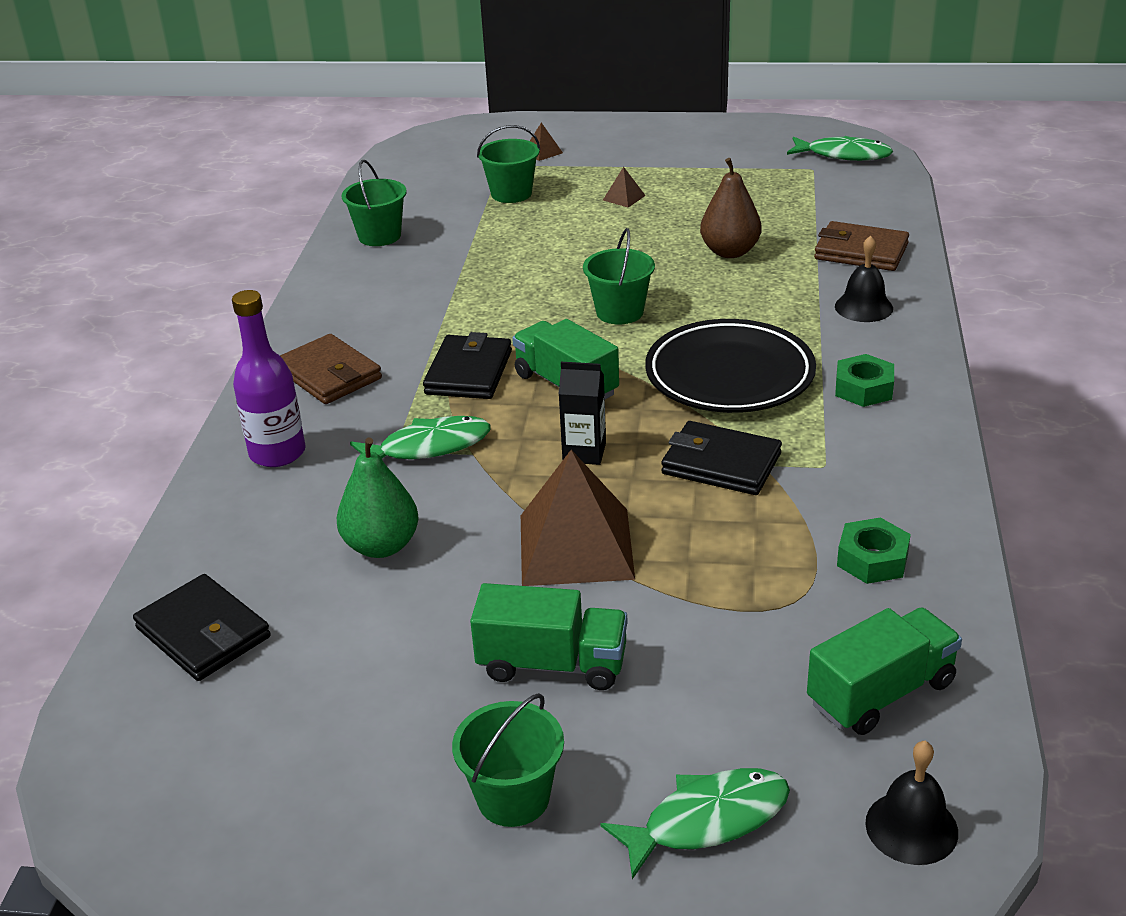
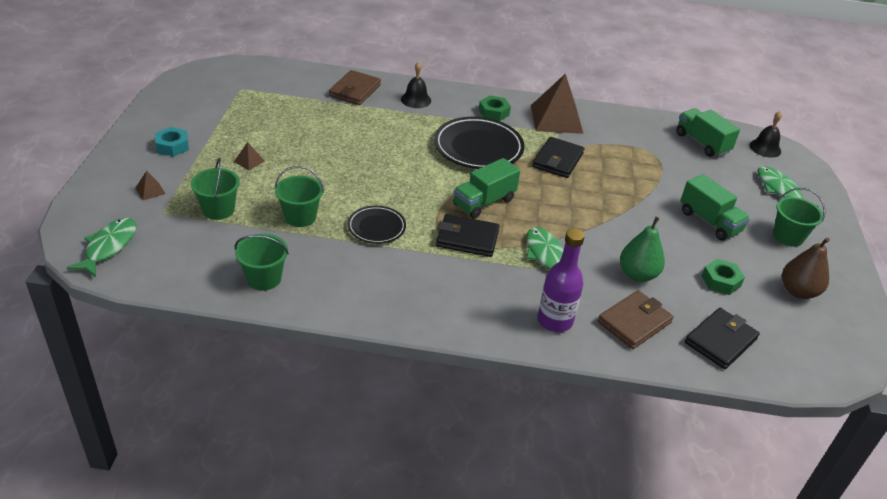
camera: 95 degrees left, 5 degrees up
brown wallet [280,334,382,404] -> brown wallet moved to [598,290,674,349]
green truck [470,583,627,690] -> green truck turned 135 degrees clockwise [680,174,750,241]
brown pyramid [521,450,635,586] -> brown pyramid moved to [531,73,583,134]
black carton [559,362,606,465] -> none
green bucket [583,228,655,324] -> green bucket moved to [275,166,324,227]
brown pear [700,158,762,258] -> brown pear moved to [782,238,830,299]
green fish [787,136,893,161] -> green fish moved to [67,218,136,277]
green nut [837,517,911,584] -> green nut moved to [702,259,745,295]
none -> turquoise nut [155,127,189,157]
none -> black plate [348,206,406,244]

